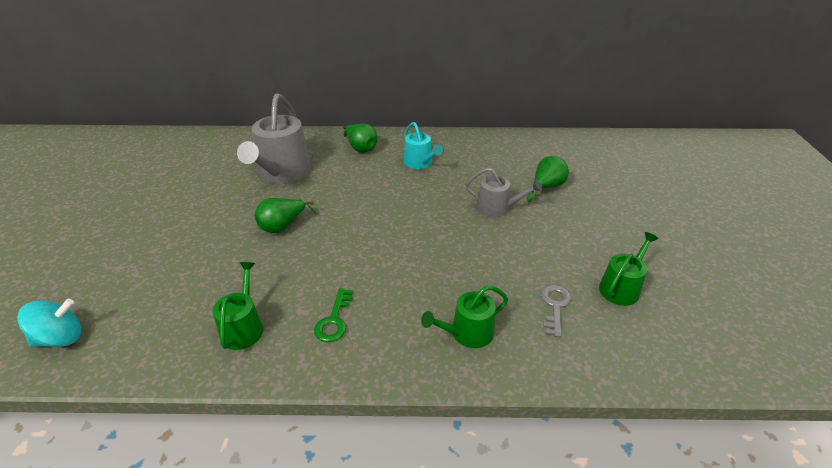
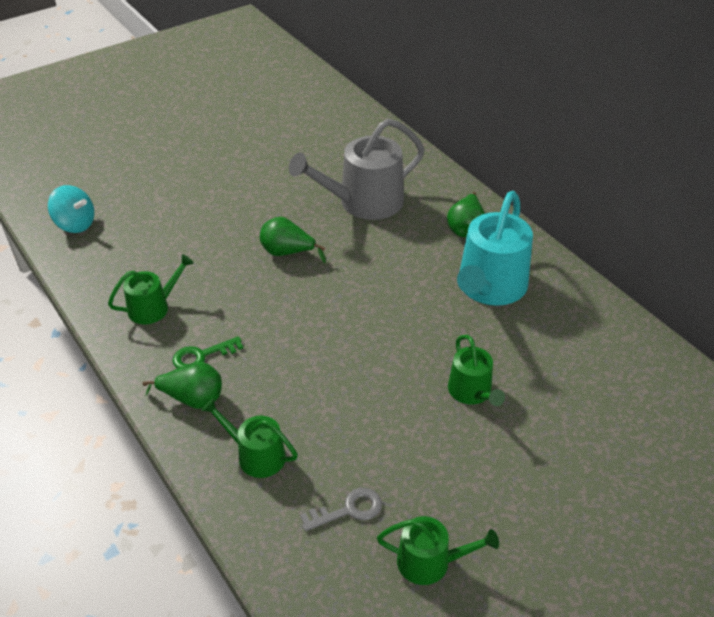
camera: 55 degrees right, 5 degrees up
turquoise watering can [404,122,443,169] -> turquoise watering can [457,191,533,306], size x1.80
grey watering can [466,167,542,217] -> green watering can [448,335,505,406]
green pear [527,156,569,202] -> green pear moved to [142,362,222,409]

